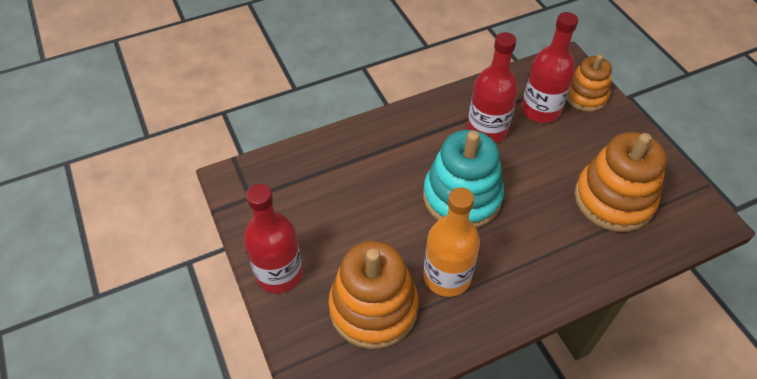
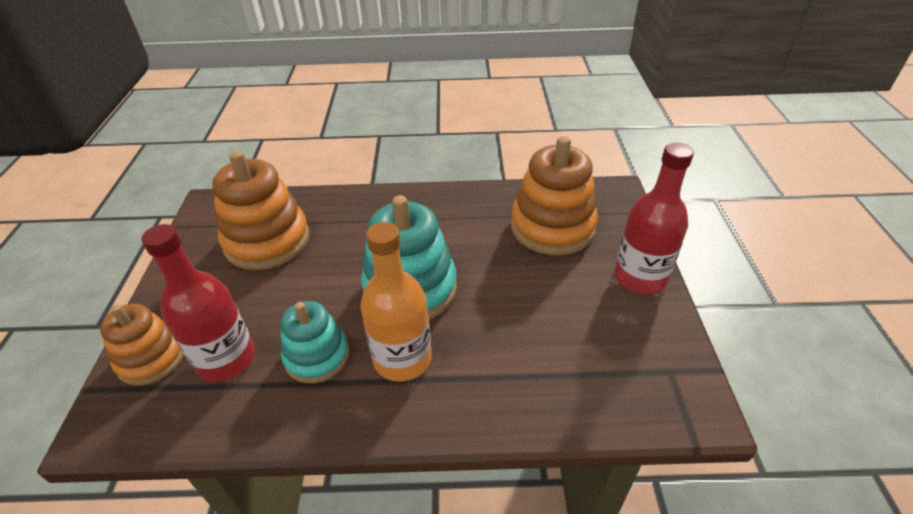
camera: 155 degrees left, 10 degrees down
orange bottle [423,187,480,297] -> orange bottle moved to [360,222,432,381]
red bottle [467,32,518,143] -> turquoise stacking toy [281,301,349,384]

